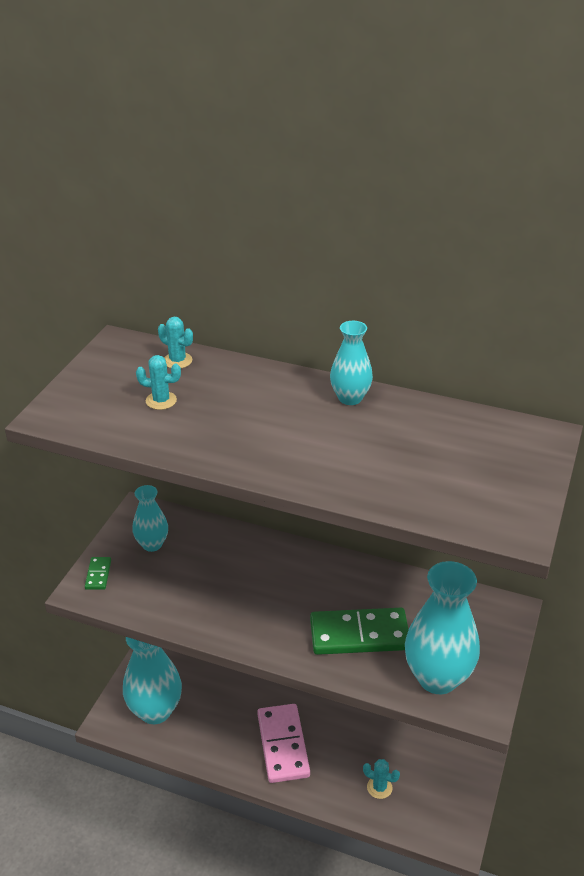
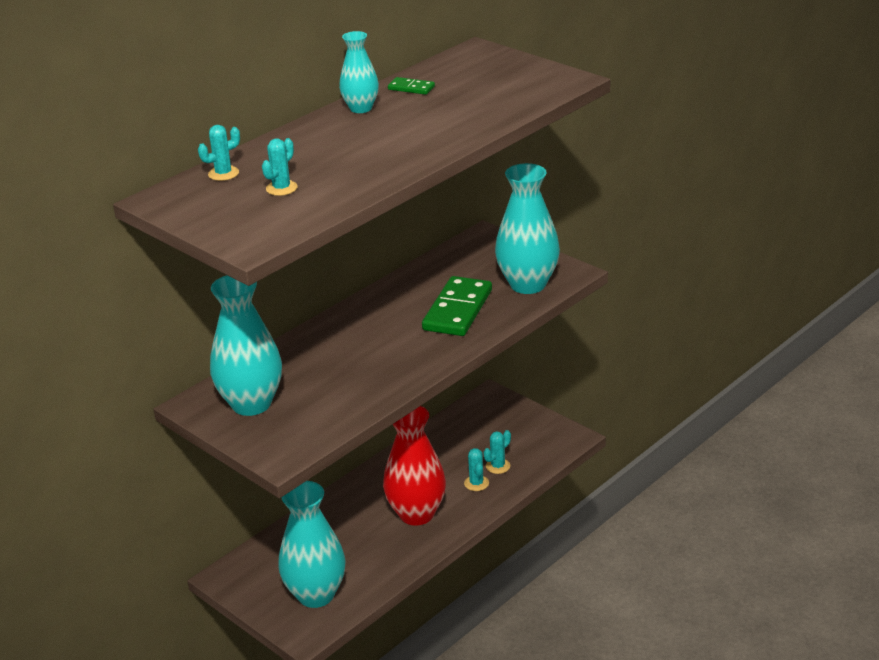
camera: 65 degrees left, 5 degrees down
green domino [85,557,111,590] -> green domino moved to [388,77,435,95]
turquoise vase [132,485,168,552] -> turquoise vase [210,275,282,416], size x1.78
pink domino [257,704,310,783] -> red vase [383,406,446,526]
none -> turquoise cactus [464,448,489,491]

